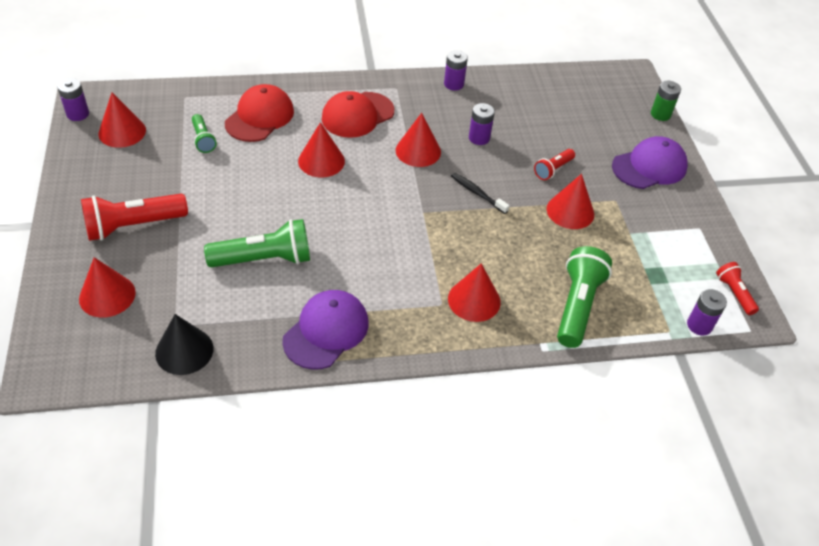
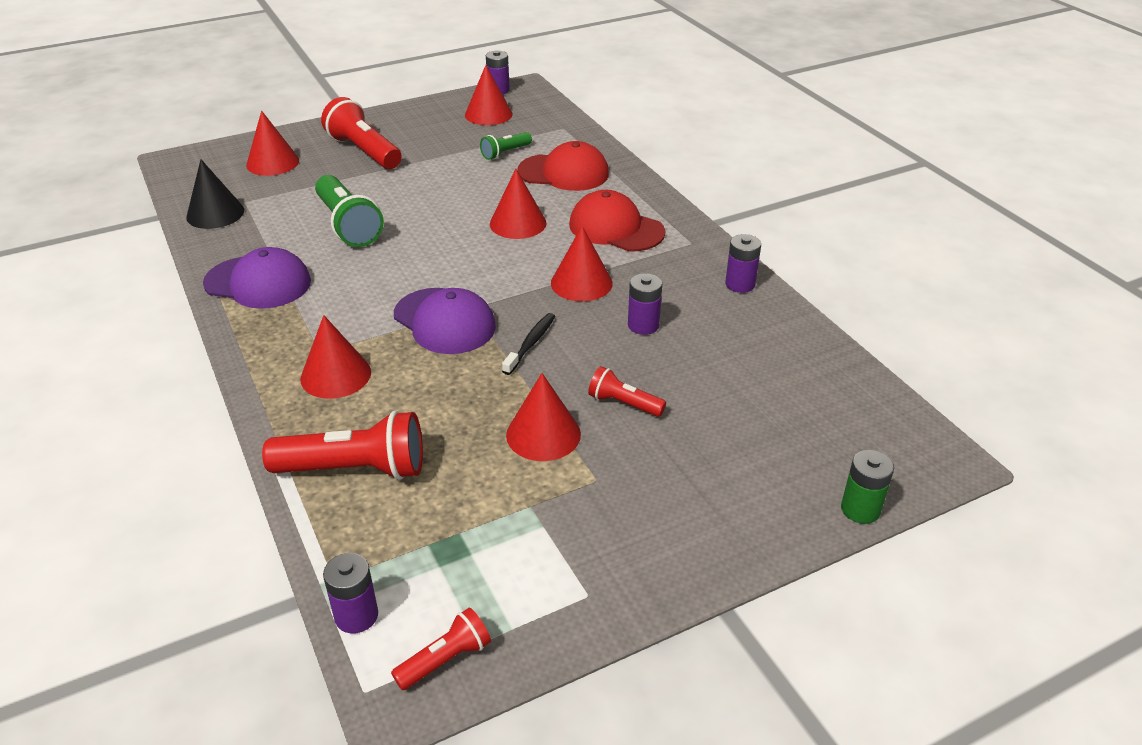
camera: 75 degrees right, 10 degrees down
green flashlight [557,246,612,348] -> red flashlight [262,411,423,480]
purple cap [612,136,688,189] -> purple cap moved to [394,288,496,354]

